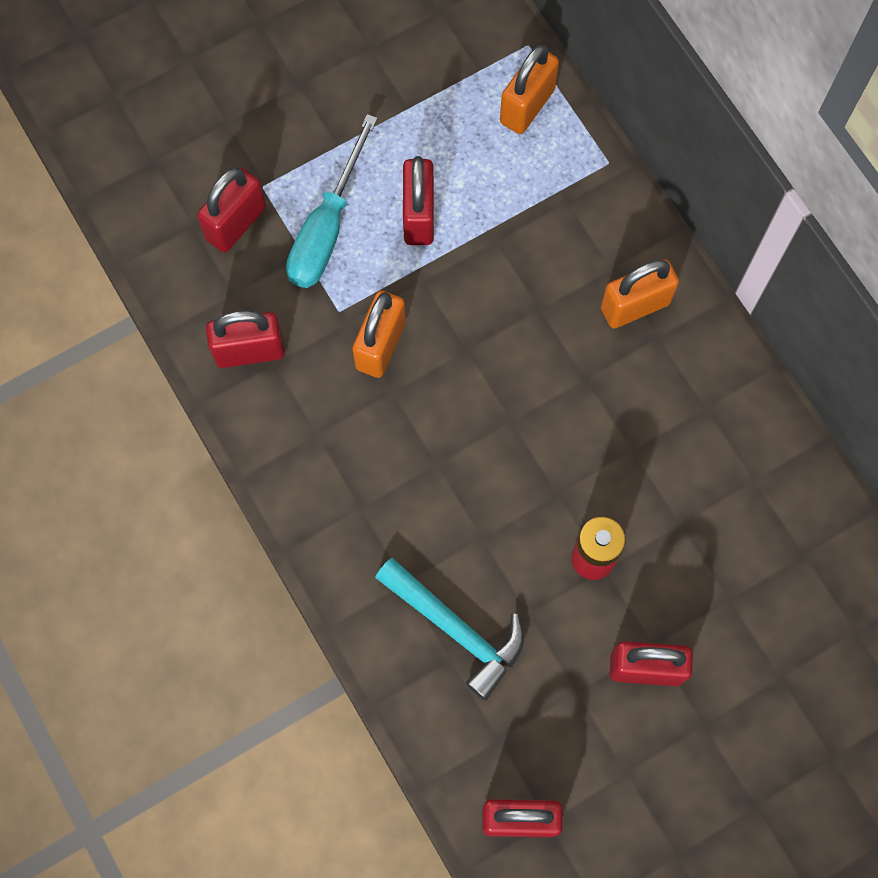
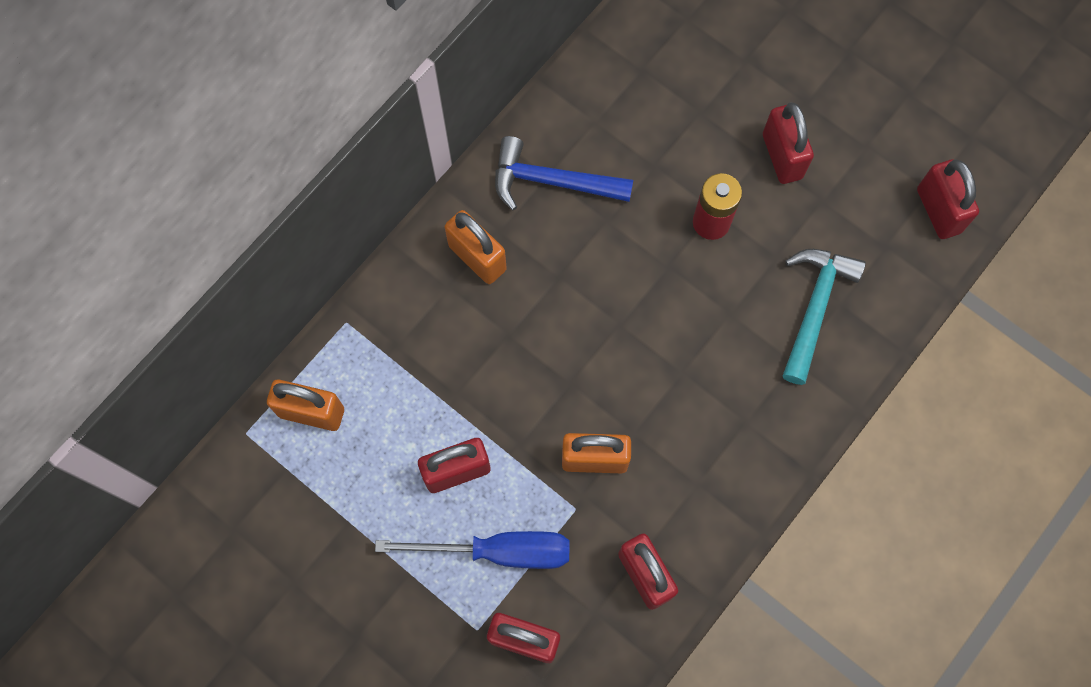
camera: 110 degrees left, 0 degrees up
turquoise screwdriver [286,114,378,288] -> blue screwdriver [375,531,570,569]
none -> blue hammer [495,136,633,210]

